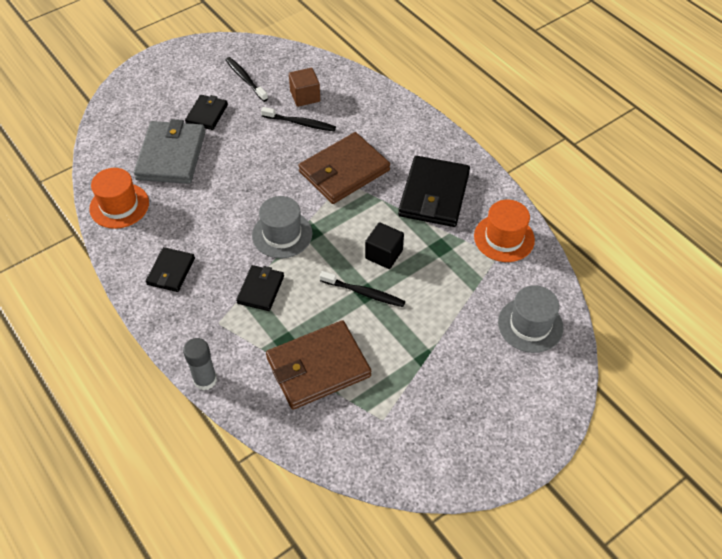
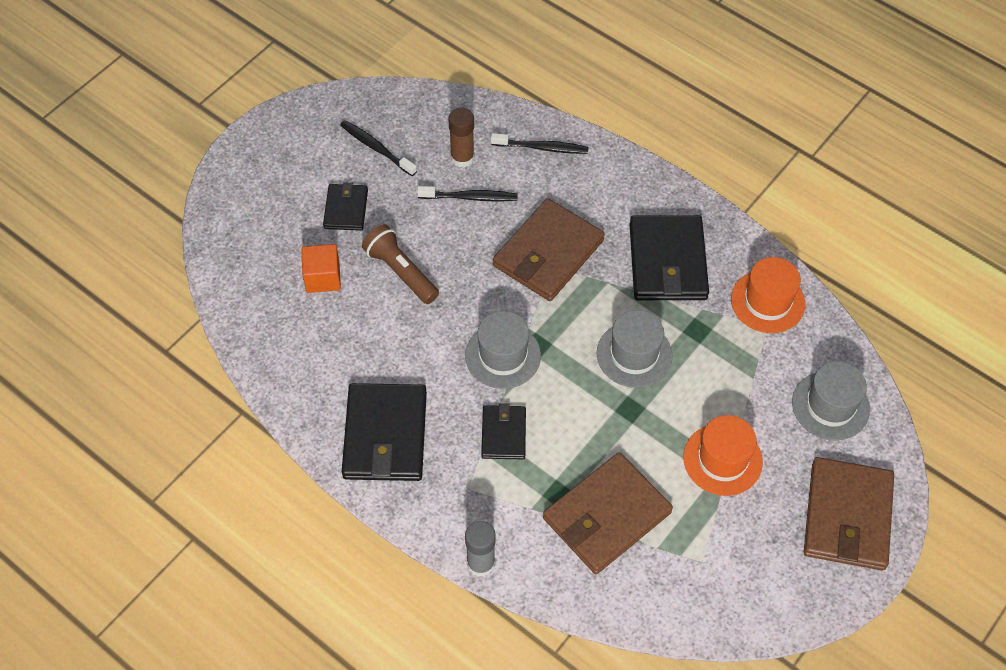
camera: 15 degrees left, 5 degrees up
orange hat [89,168,149,229] -> orange hat moved to [683,415,763,496]
grey wallet [134,119,205,184] -> orange cube [301,244,341,293]
black wallet [146,247,195,292] -> black wallet [342,383,427,481], size x1.80
brown cube [289,68,320,107] -> brown glue stick [448,107,474,167]
black toothbrush [320,271,405,307] -> black toothbrush moved to [491,133,588,154]
black cube [365,222,404,269] -> grey hat [597,310,672,388]
none -> brown flashlight [362,224,439,304]
none -> brown wallet [804,457,894,570]

